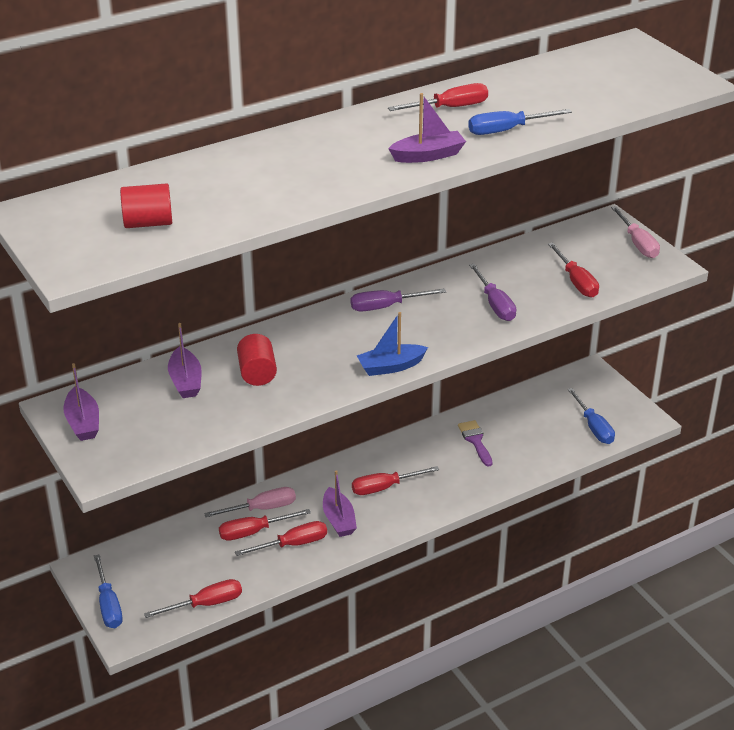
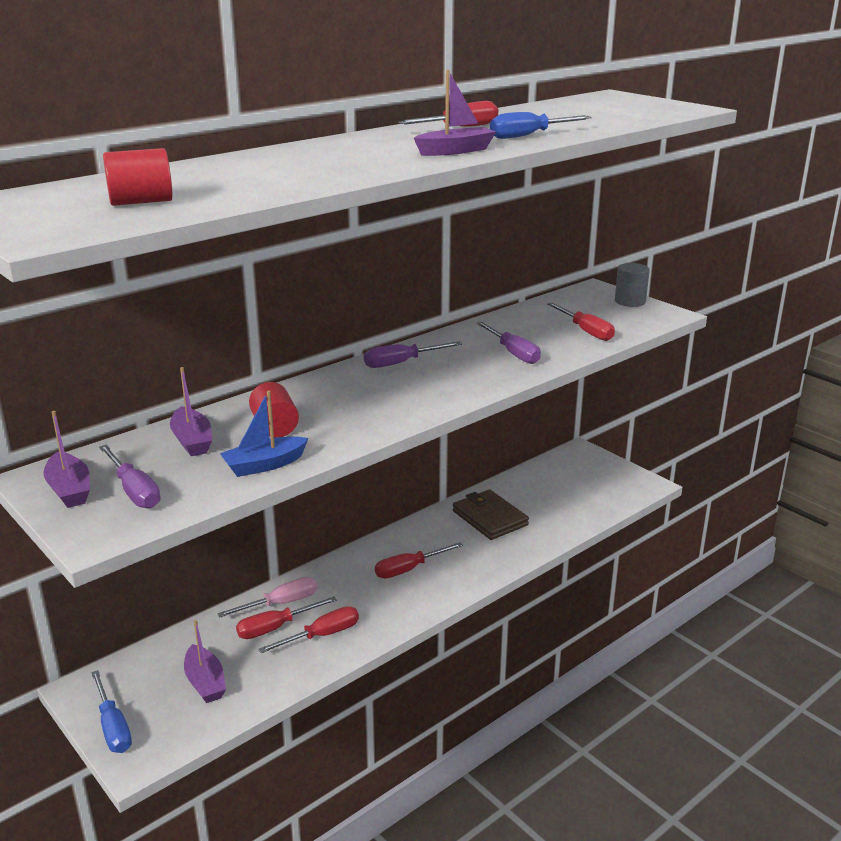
camera: 10 degrees left, 10 degrees down
red screwdriver [144,579,242,618] -> none
purple boat [323,470,357,537] -> purple boat moved to [184,620,226,703]
blue boat [357,312,428,376] -> blue boat moved to [220,391,309,477]
purple brush [458,420,493,467] -> brown wallet [453,489,529,540]
blue screwdriver [567,388,615,444] -> none
pink screwdriver [611,206,660,258] -> grey cylinder [615,263,650,307]
none -> purple screwdriver [99,445,161,509]

